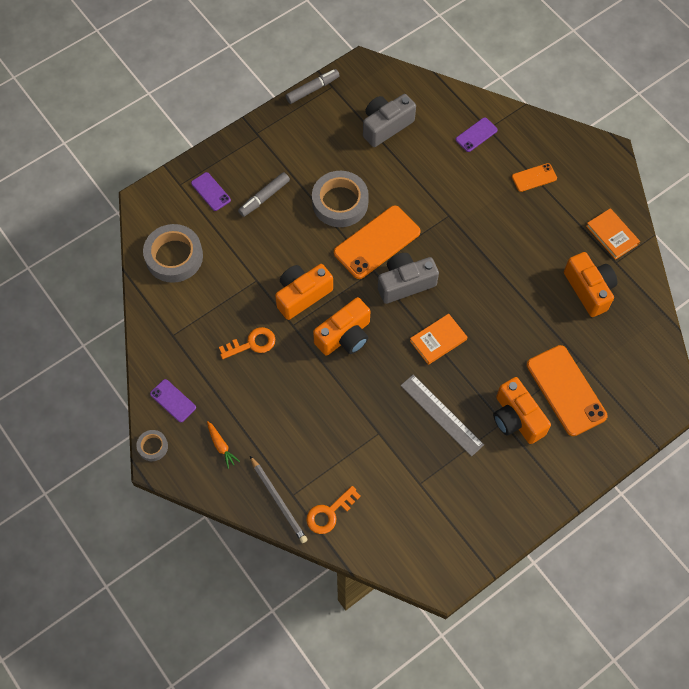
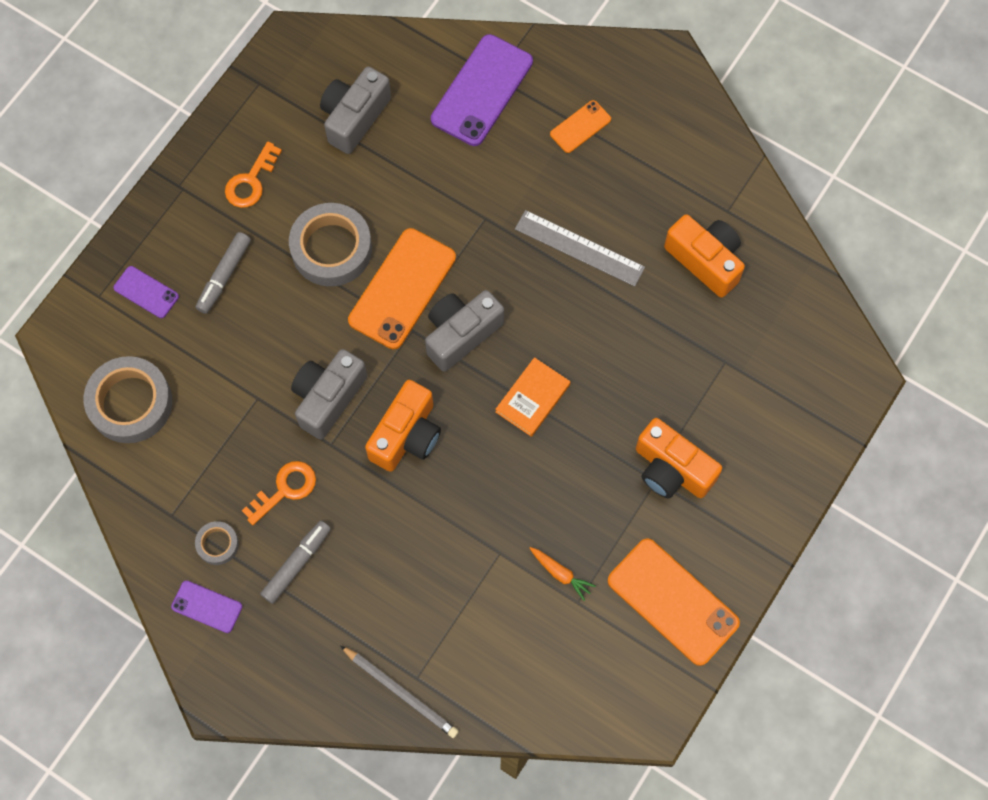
camera: 20 degrees left, 5 degrees up
grey tape [136,430,168,461] -> grey tape moved to [195,521,239,565]
orange carrot [207,421,240,469] -> orange carrot moved to [529,547,596,601]
orange camera [275,264,333,320] -> grey camera [291,349,367,440]
grey marker [286,69,340,104] -> grey marker moved to [260,520,331,604]
orange key [306,486,361,534] -> orange key moved to [225,142,282,208]
grey ruler [401,375,484,457] -> grey ruler moved to [515,210,645,287]
purple phone [455,118,498,152] -> purple phone [431,34,533,146], size x1.95
orange phone [527,345,608,436] -> orange phone moved to [608,538,740,666]
orange book [586,208,640,260] -> none

